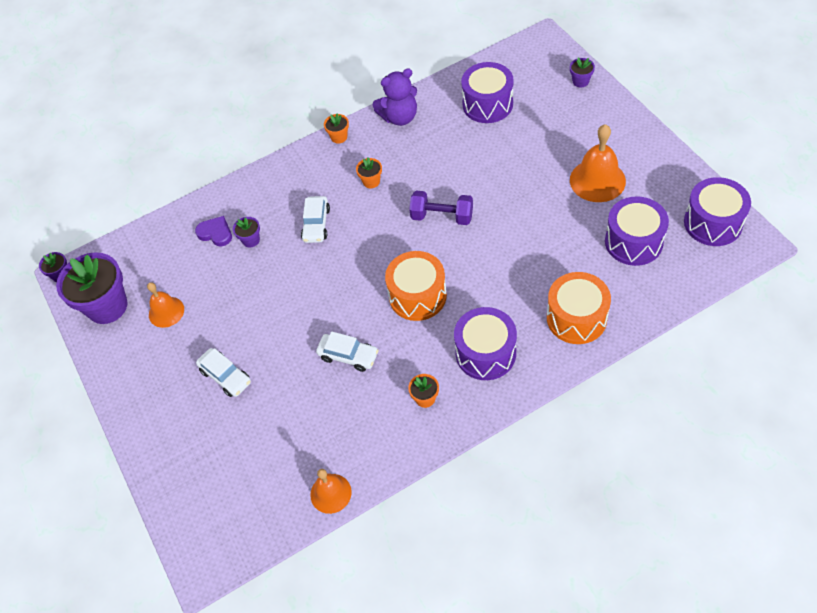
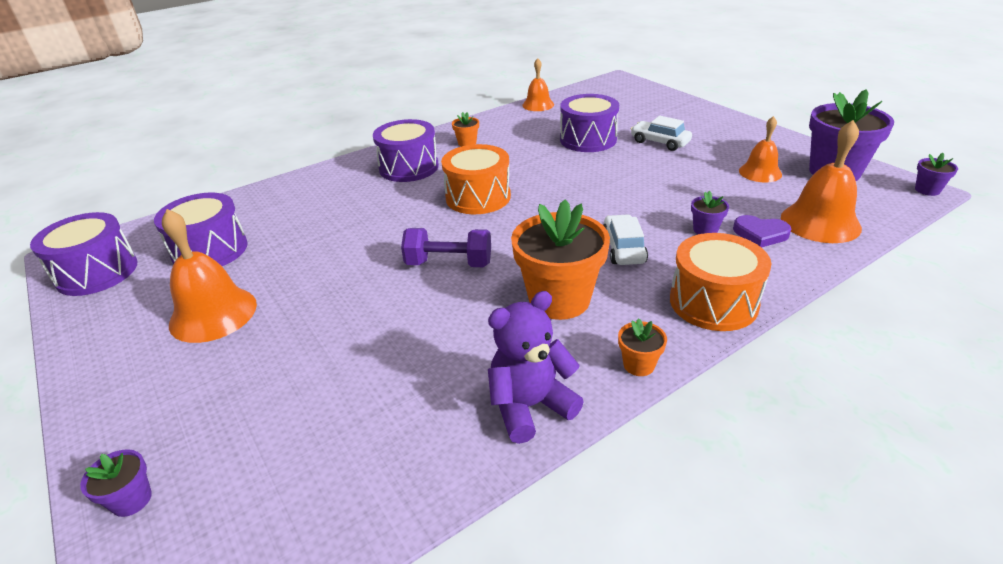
camera: 170 degrees right, 20 degrees down
white car [316,331,379,372] -> none
orange flower pot [356,157,382,188] -> orange flower pot [511,199,610,320], size x2.25
purple drum [461,62,514,123] -> purple drum moved to [560,94,619,152]
orange drum [547,272,611,344] -> orange drum moved to [670,233,771,331]
none -> orange bell [781,120,862,243]

